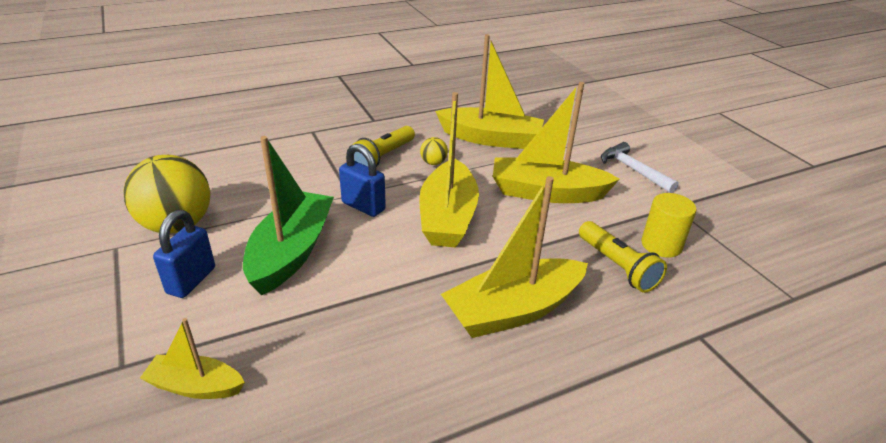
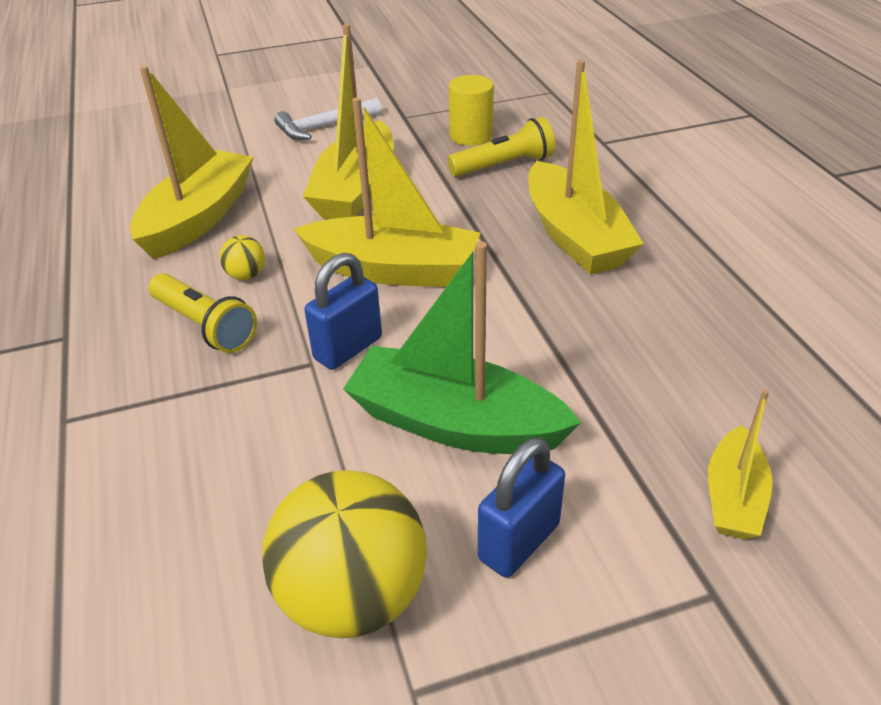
camera: 80 degrees left, 5 degrees up
blue padlock [153,210,215,298] -> blue padlock turned 75 degrees counterclockwise [478,437,565,578]

